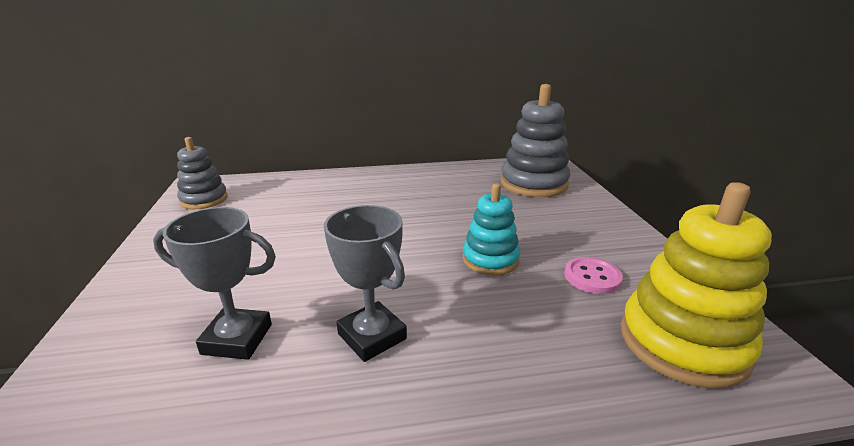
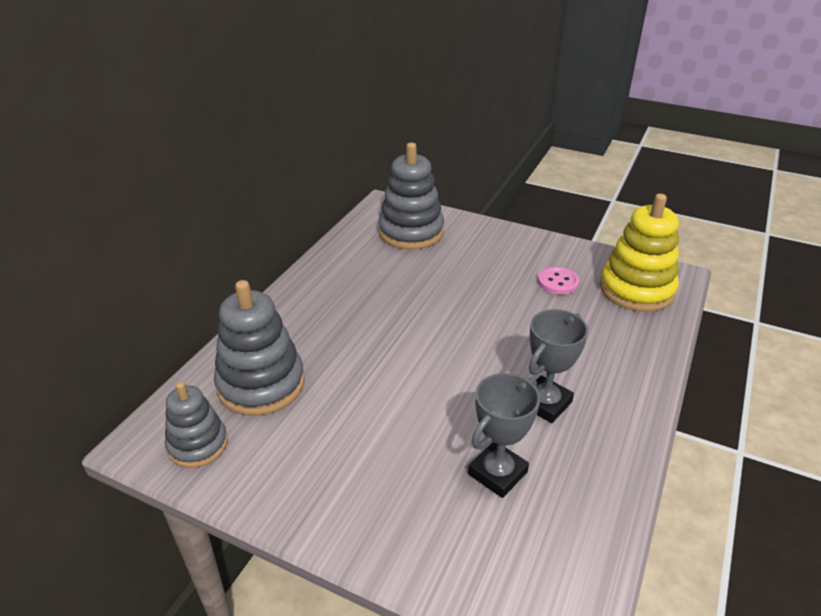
camera: 55 degrees left, 10 degrees up
grey trophy [324,205,407,362] -> grey trophy turned 45 degrees counterclockwise [529,309,588,423]
turquoise stacking toy [463,183,520,276] -> none
none -> grey stacking toy [214,280,305,416]

